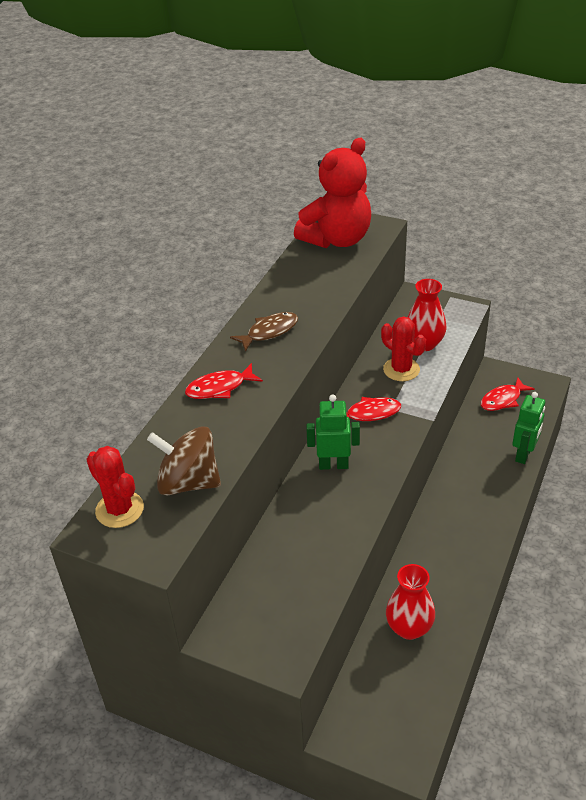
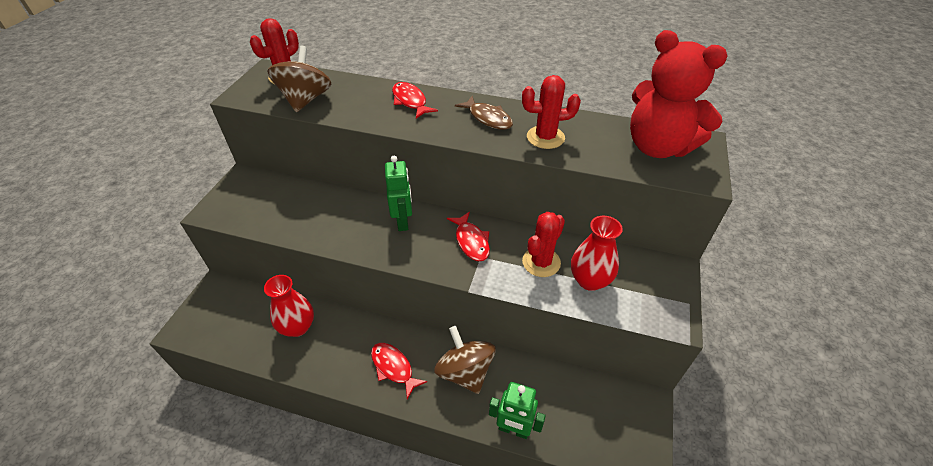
camera: 80 degrees right, 5 degrees up
red fish [481,377,535,411] -> red fish moved to [371,343,428,399]
none -> brown spinning top [434,326,496,394]
none -> red cactus [522,75,581,149]

